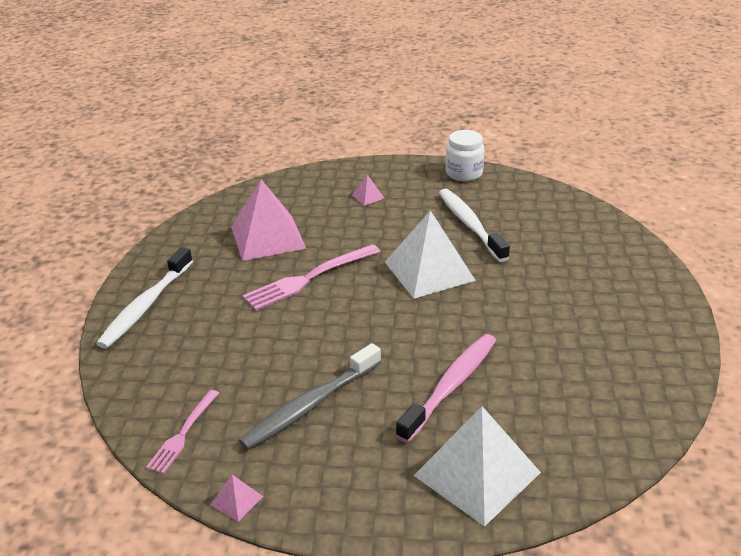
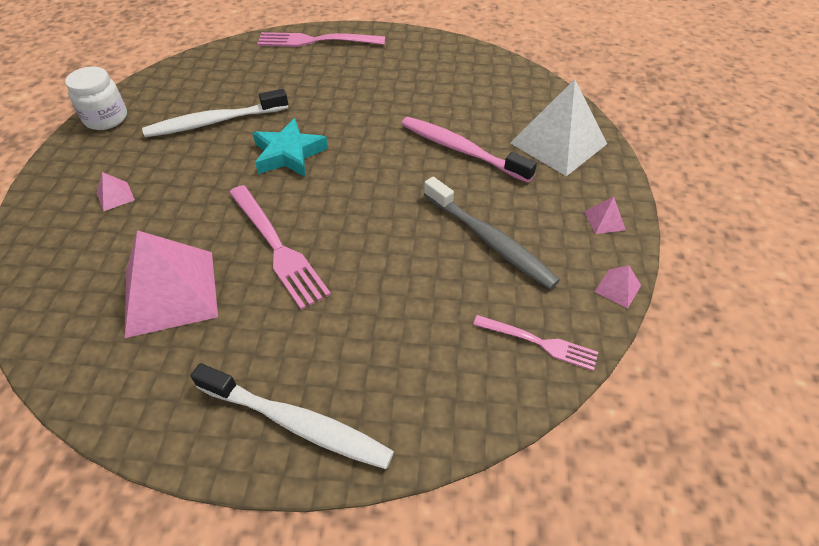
camera: 90 degrees left, 15 degrees up
white pyramid [385,210,476,299] -> turquoise star [253,118,328,177]
none -> pink fork [257,32,385,47]
none -> pink pyramid [584,196,626,234]

